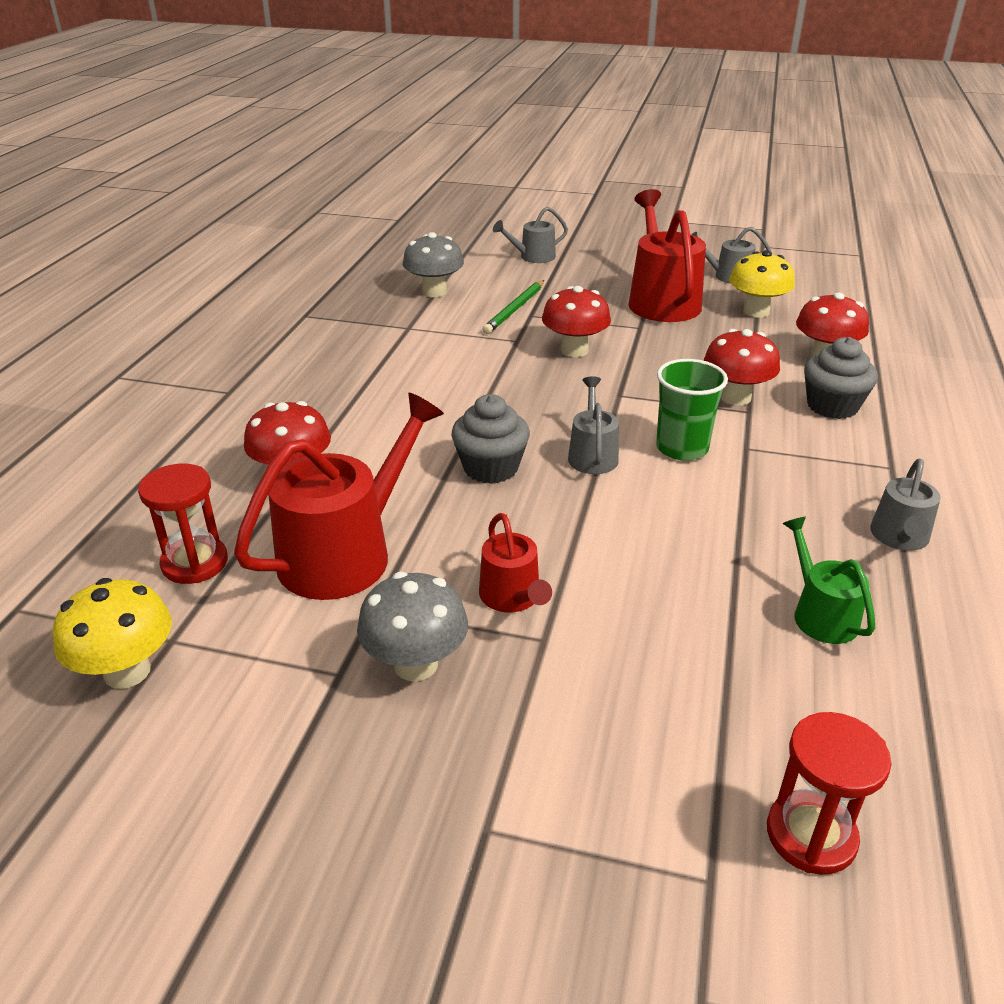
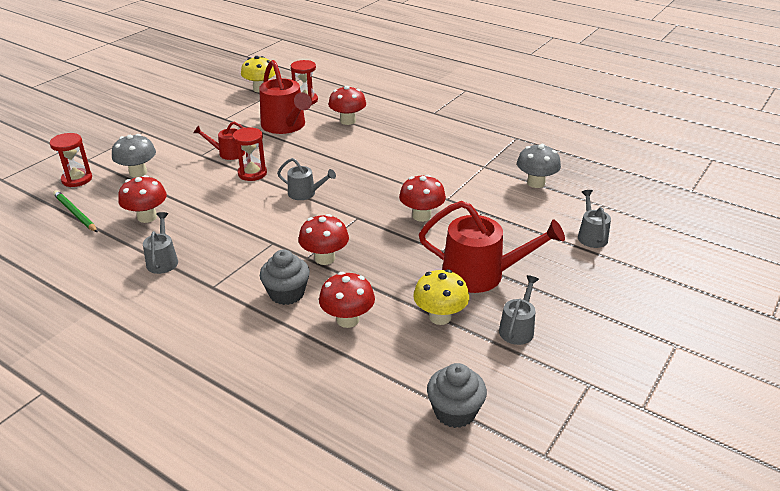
camera: 110 degrees right, 0 degrees up
grey mushroom [357,572,468,681] -> grey mushroom moved to [112,134,156,177]
grey cupcake [452,394,530,484] -> grey cupcake moved to [427,363,487,428]
green pencil [482,280,544,334] -> green pencil moved to [53,190,98,232]
green cup [656,359,728,461] -> none
green watering can [782,517,875,644] -> red mushroom [118,175,167,223]
grey watering can [870,459,941,551] -> grey watering can turned 45 degrees clockwise [143,212,178,274]
none -> red hourglass [232,127,267,181]

